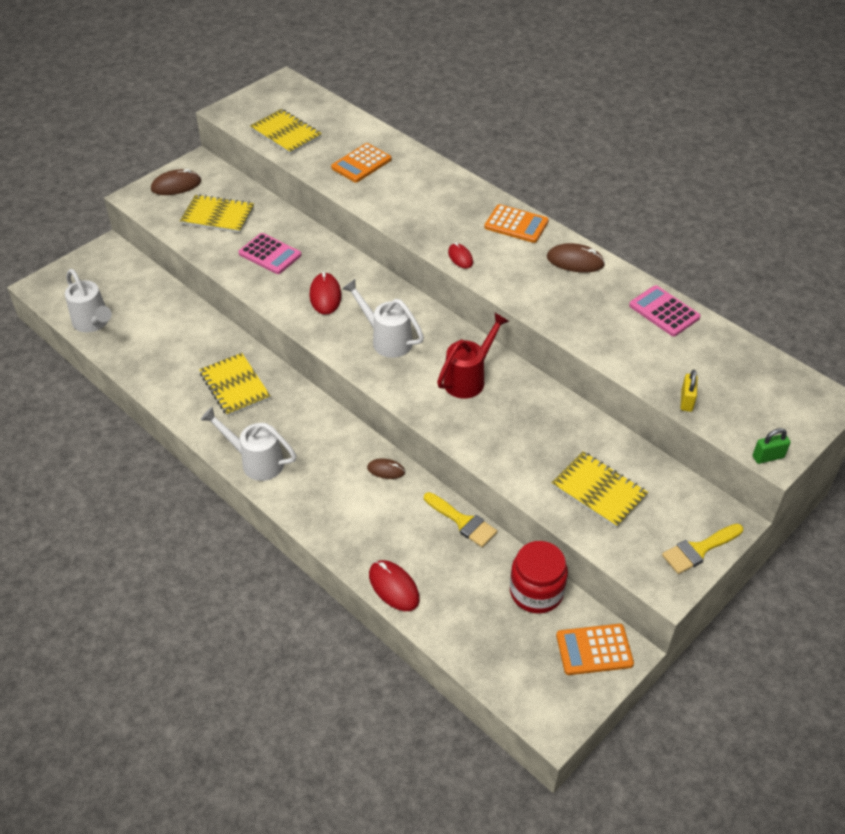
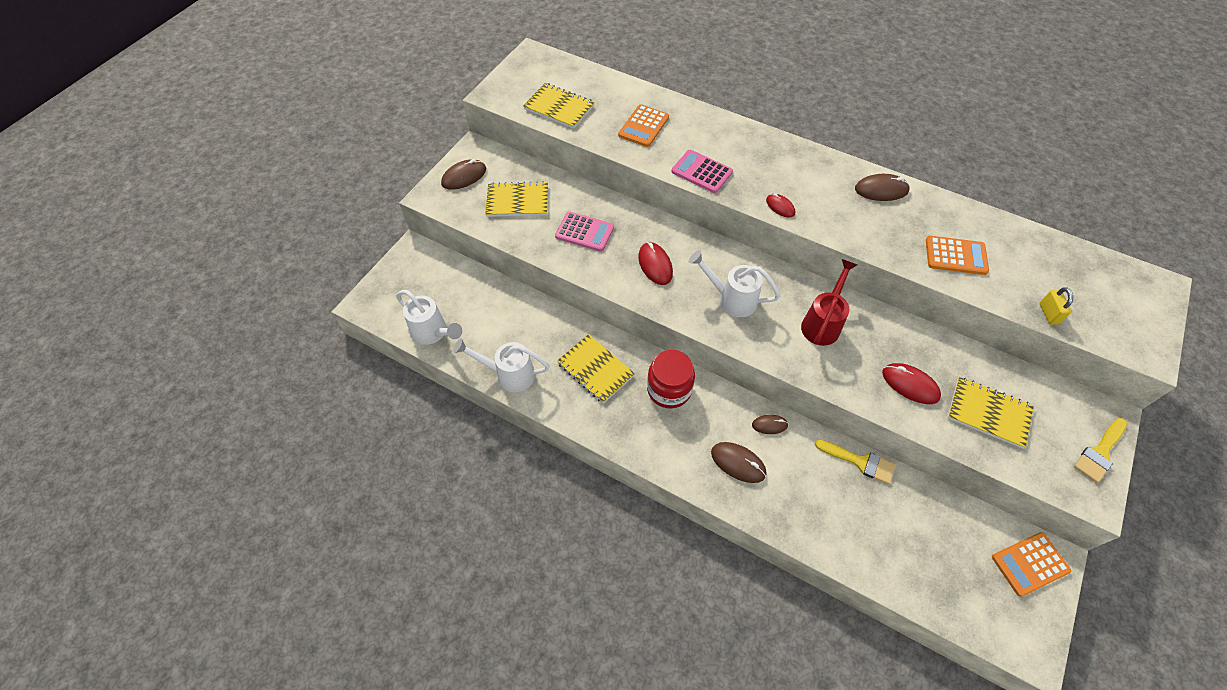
camera: 15 degrees left, 10 degrees up
white watering can [200,407,297,481] -> white watering can moved to [453,338,550,392]
red mouse [369,560,420,611] -> red mouse moved to [882,363,941,404]
orange calculator [484,204,549,243] -> orange calculator moved to [926,236,989,275]
red jar [510,541,568,614] -> red jar moved to [647,350,695,408]
pink calculator [629,285,701,336] -> pink calculator moved to [671,150,733,193]
green padlock [753,428,791,464] -> none
none -> brown mouse [711,442,766,483]

